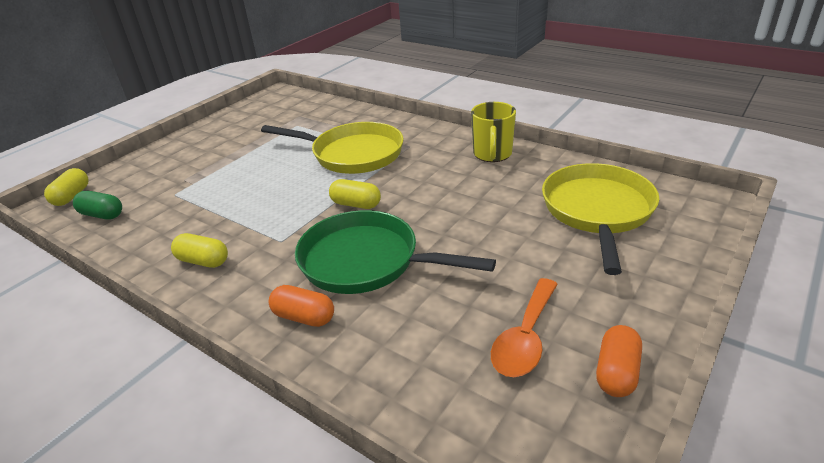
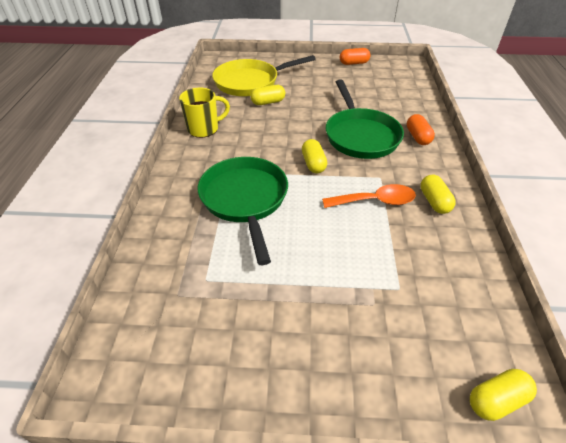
camera: 125 degrees left, 10 degrees up
green capsule [73,191,122,220] -> none
yellow pan [261,122,404,174] -> green pan [198,157,288,265]
orange spoon [491,278,558,377] -> orange spoon moved to [322,184,416,208]
none -> yellow capsule [250,85,285,105]

